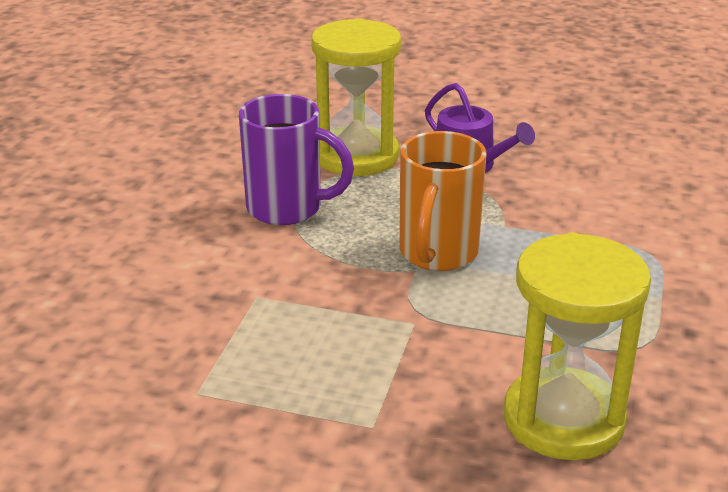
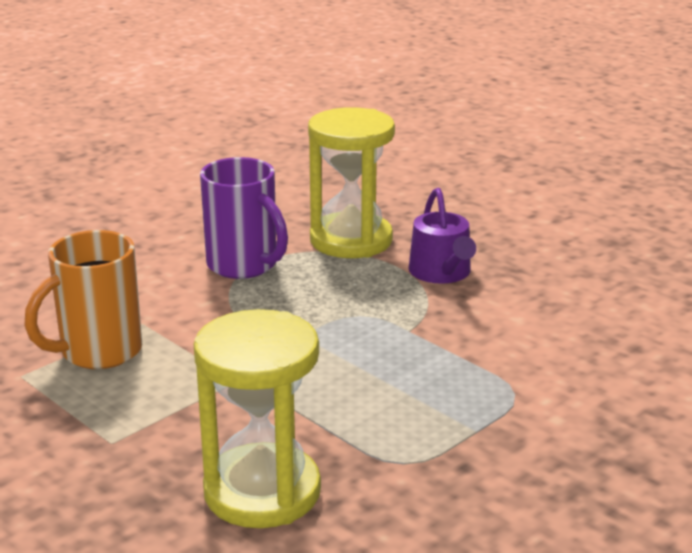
camera: 30 degrees right, 5 degrees down
orange mug [399,131,487,271] -> orange mug moved to [24,230,142,369]

